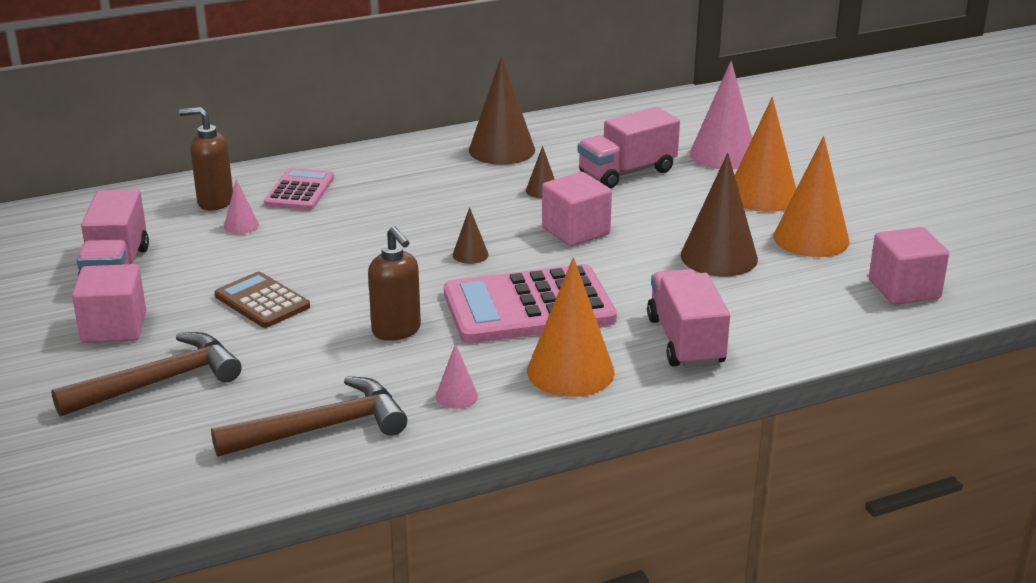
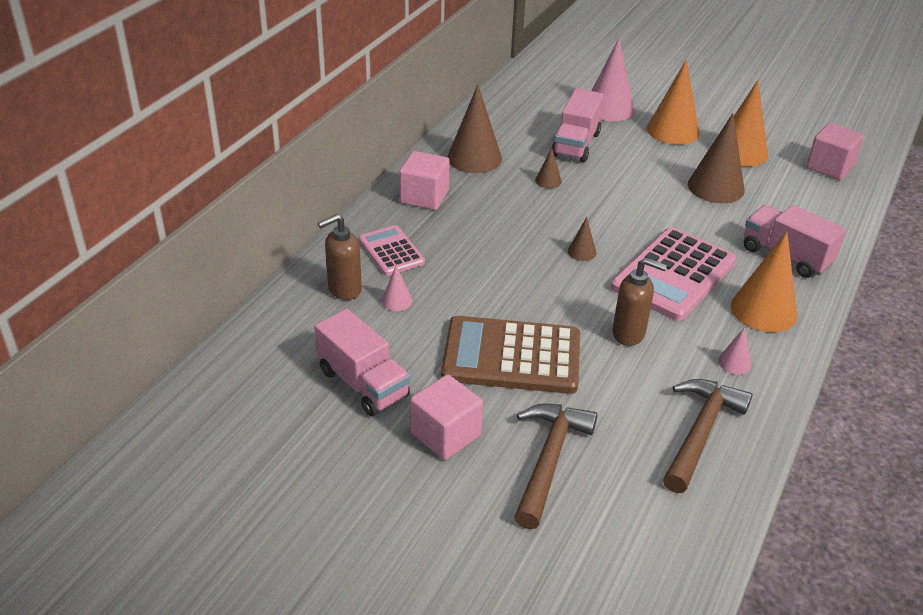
camera: 40 degrees left, 10 degrees up
brown calculator [215,272,310,328] -> brown calculator [441,316,580,394], size x1.78
pink cube [542,172,612,246] -> pink cube moved to [399,151,450,210]

